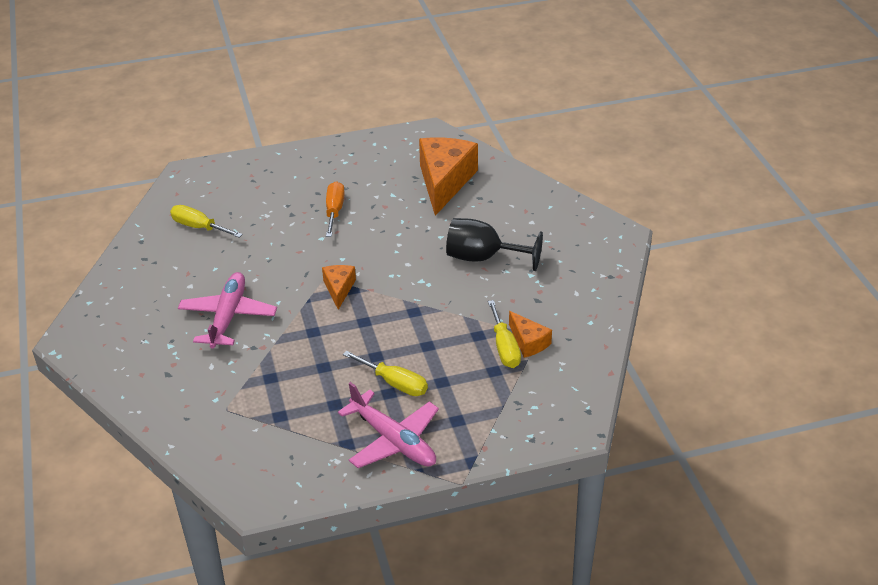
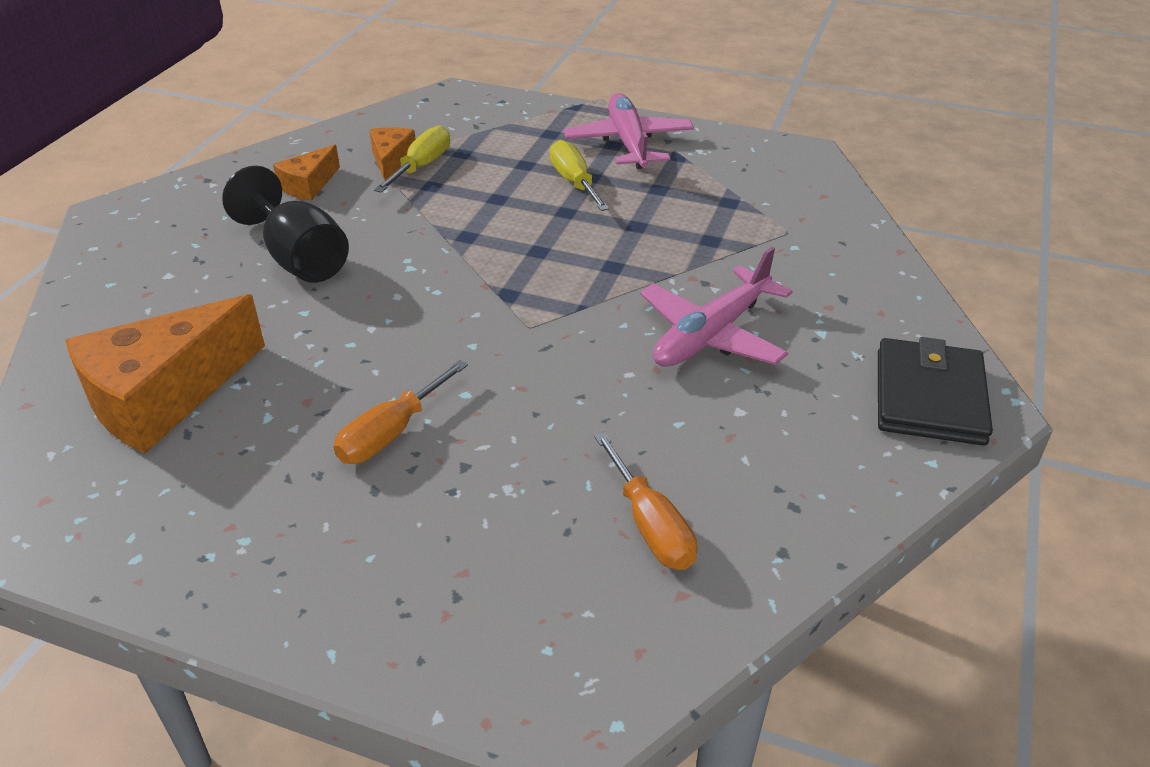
camera: 145 degrees left, 0 degrees up
yellow screwdriver [170,205,243,238] -> orange screwdriver [594,432,697,570]
orange cheese [322,265,356,310] -> orange cheese moved to [273,145,340,201]
none -> black wallet [878,337,993,446]

